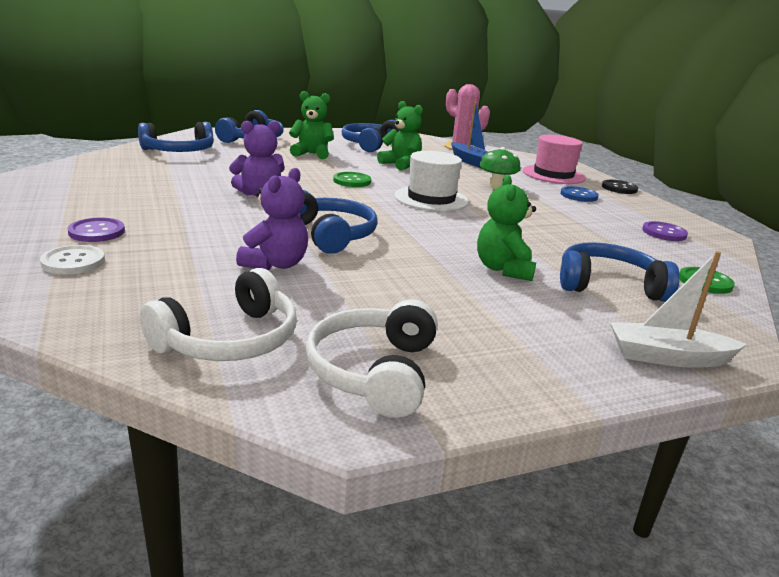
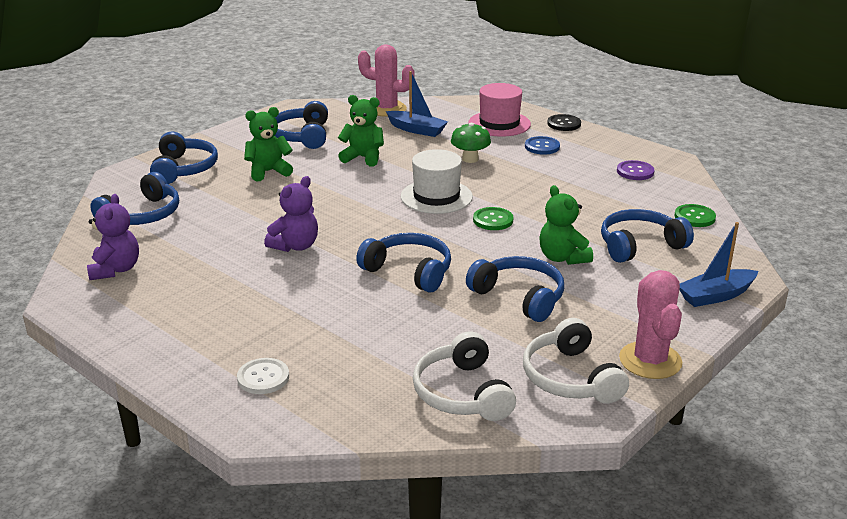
camera: 25 degrees left, 5 degrees up
purple button [68,218,125,242] -> none
white headphones [140,268,297,361] -> white headphones turned 150 degrees clockwise [413,331,516,421]
purple teddy bear [236,168,308,271] -> purple teddy bear moved to [87,194,139,280]
green button [333,172,371,187] -> green button moved to [473,207,513,230]
white boat [610,251,747,368] -> blue boat [679,222,758,307]
none -> blue headphones [466,256,564,322]
none -> pink cactus [619,270,682,379]

